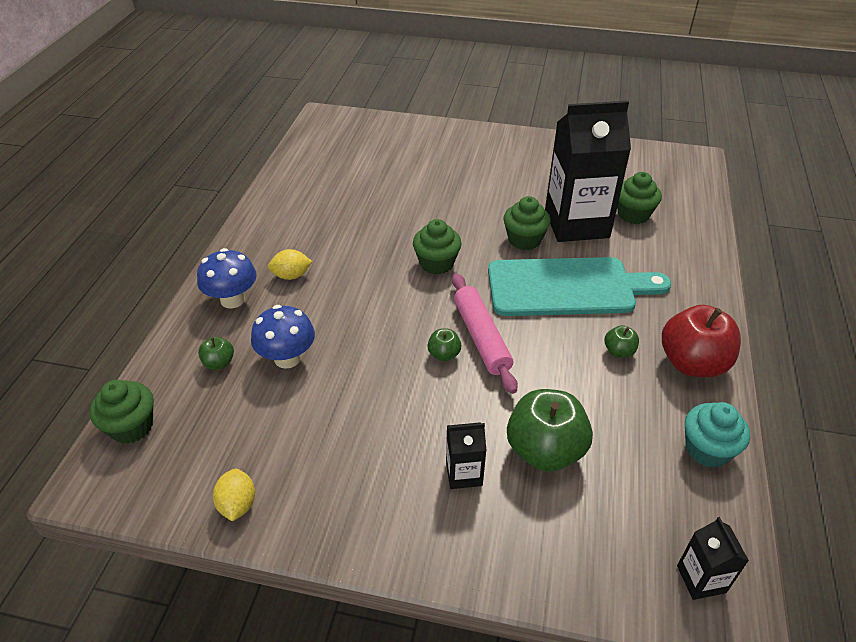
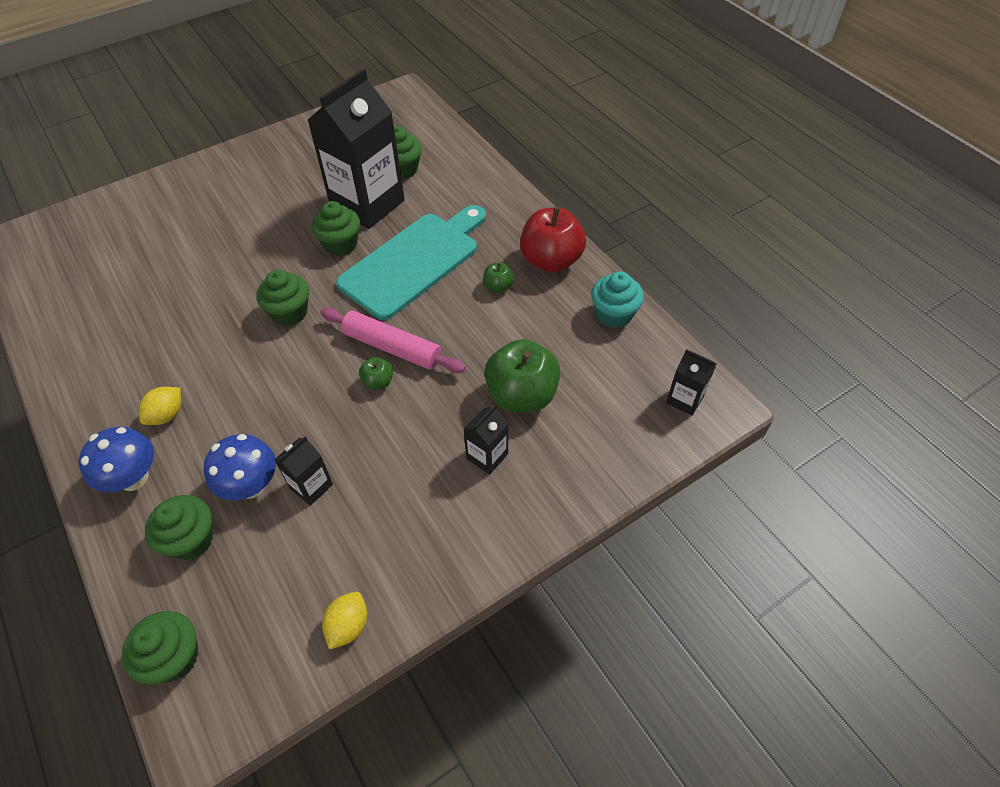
camera: 45 degrees left, 10 degrees up
green apple [198,337,234,370] -> green cupcake [145,495,214,560]
yellow lemon [213,469,255,522] -> yellow lemon turned 75 degrees clockwise [322,592,367,650]
none -> black carton [274,436,333,506]

